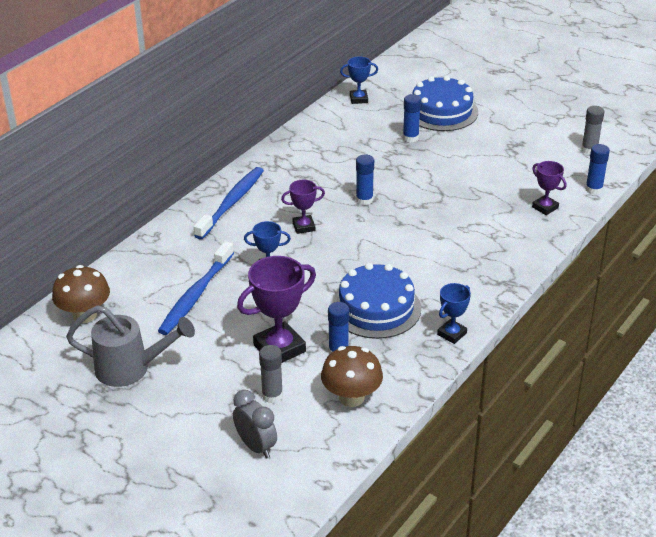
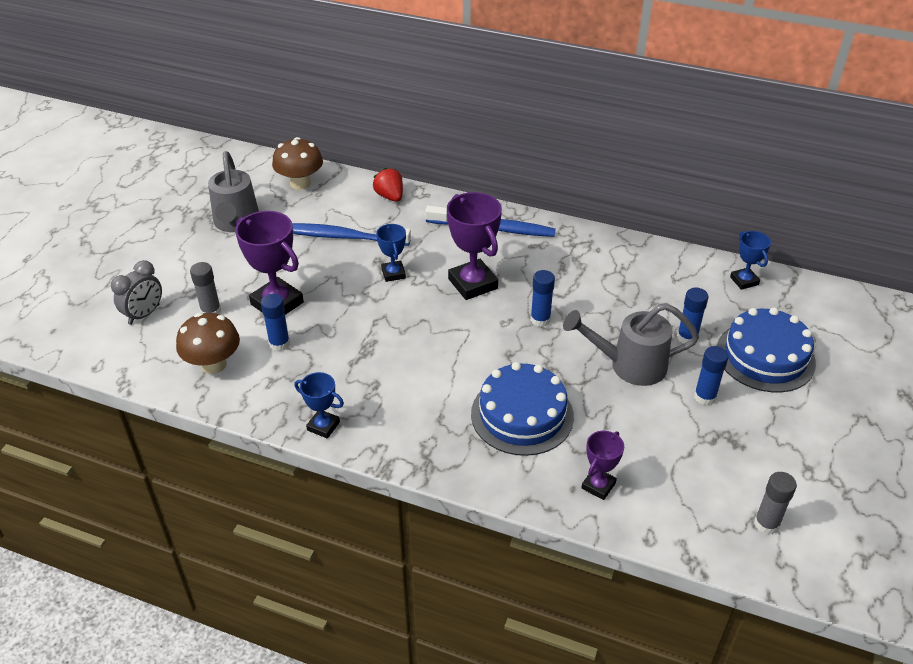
camera: 75 degrees right, 5 degrees up
purple trophy [281,180,325,234] -> purple trophy [447,192,502,300], size x1.78
blue cake [332,263,421,339] -> blue cake moved to [471,362,574,456]
blue glue stick [585,144,610,194] -> blue glue stick moved to [694,346,728,405]
none -> red strawberry [373,168,403,202]
none -> grey watering can [563,303,699,386]

